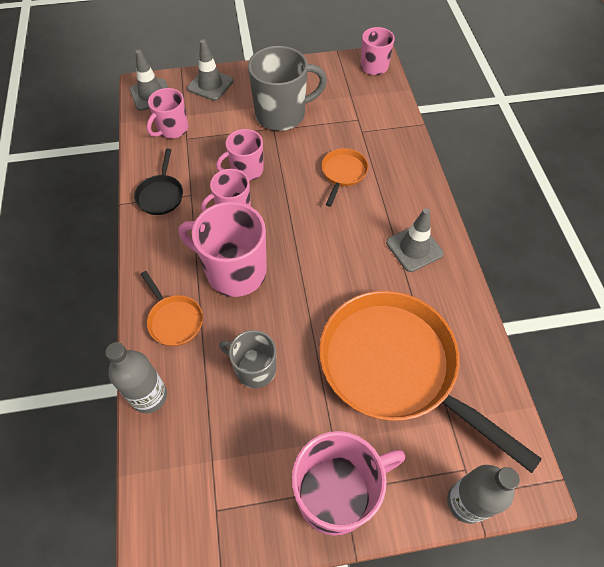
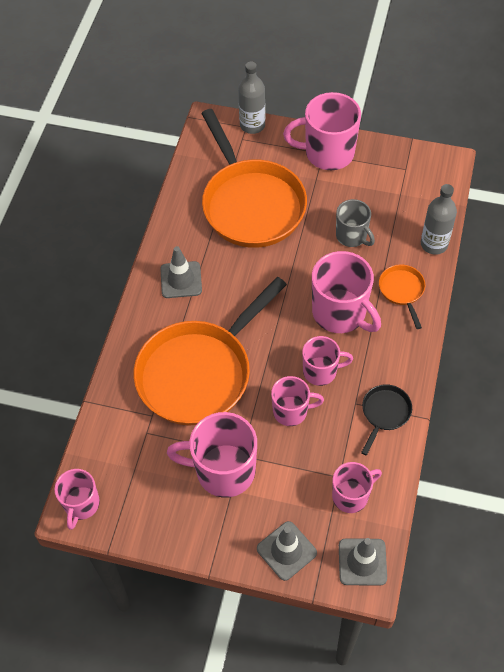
camera: 155 degrees left, 0 degrees up
grey mug [248,46,327,131] -> pink mug [167,412,257,498]
orange pan [322,148,368,207] -> orange pan [134,277,287,425], size x2.36

